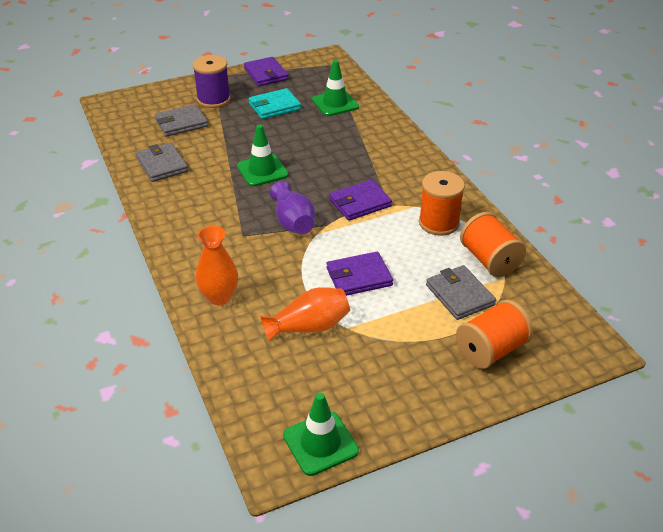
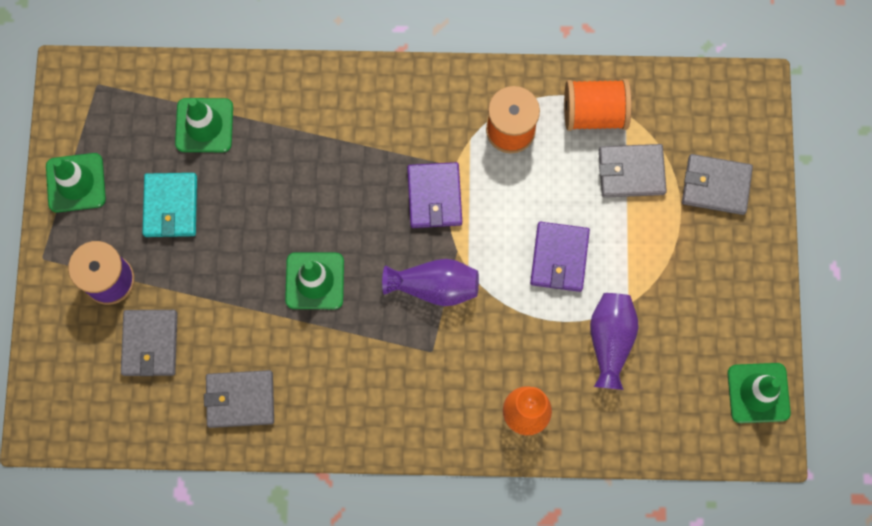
camera: 65 degrees left, 35 degrees up
purple wallet [244,57,289,86] -> green traffic cone [46,153,106,213]
orange vase [260,287,350,342] -> purple vase [590,293,638,390]
orange spool [456,300,533,369] -> grey wallet [682,154,753,215]

